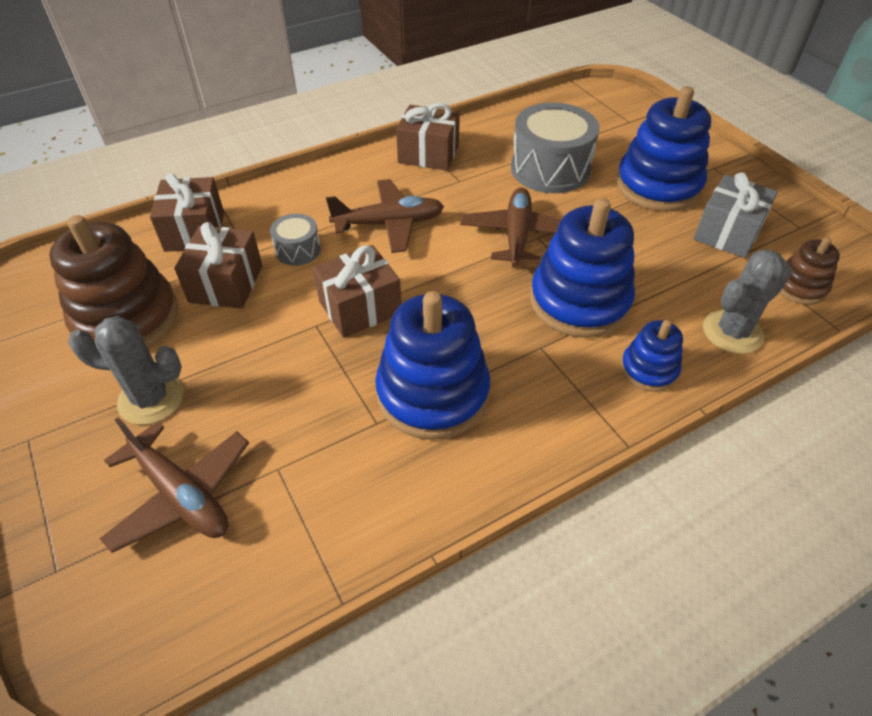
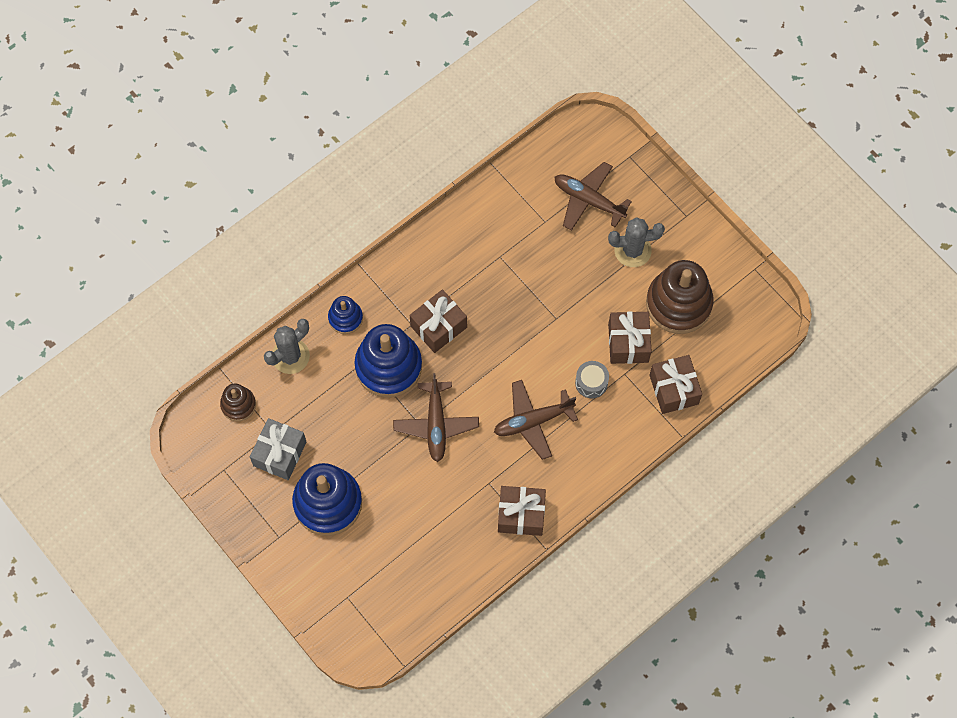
camera: 170 degrees right, 20 degrees up
brown gift [313,245,401,338] -> brown gift moved to [410,289,467,353]
blue stacking toy [375,291,490,440] -> none
grey drum [511,103,600,193] -> none

